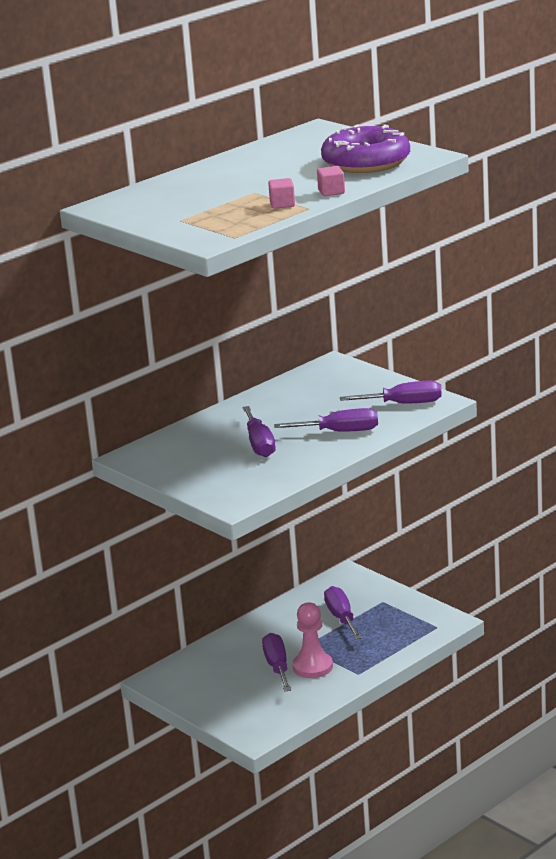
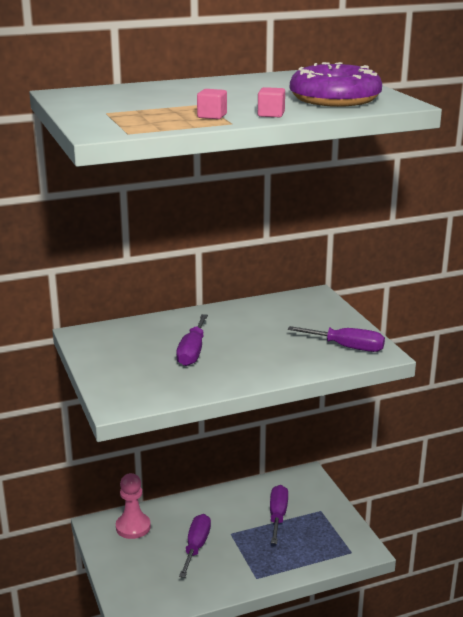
camera: 20 degrees right, 0 degrees up
purple screwdriver [274,408,378,432] -> none
pink pawn [292,602,333,678] -> pink pawn moved to [116,473,151,539]

